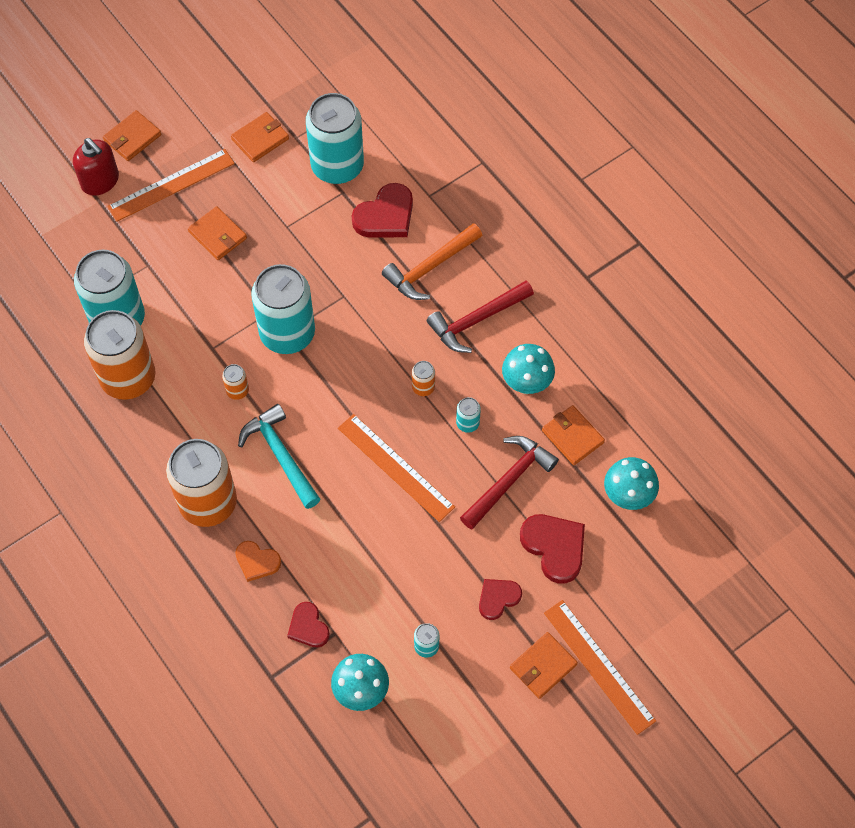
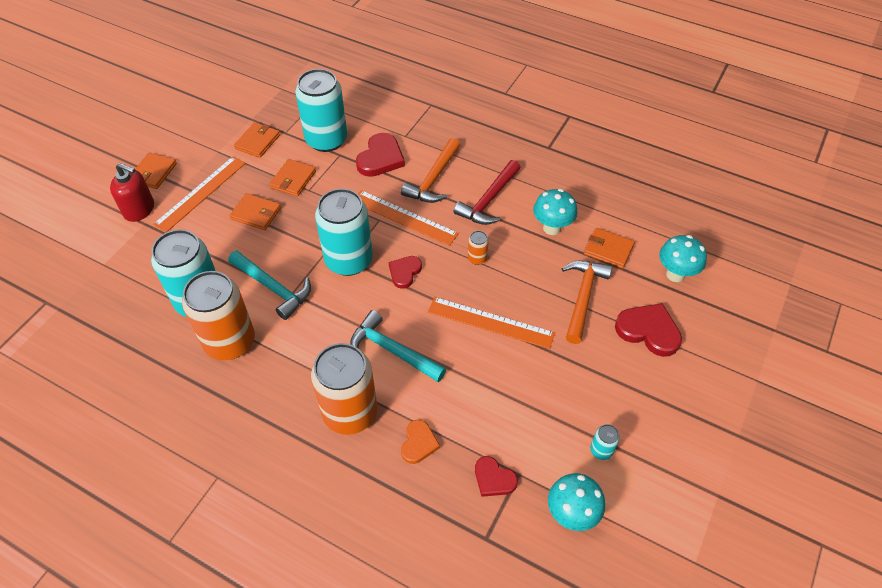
camera: 25 degrees left, 10 degrees down
orange can [222,364,249,400] -> none
orange heart [235,541,281,582] -> orange heart turned 75 degrees counterclockwise [401,420,440,464]
turquoise can [456,397,481,433] -> none
red hammer [460,436,559,529] -> orange hammer [562,260,612,344]
red heart [479,579,522,620] -> red heart moved to [389,256,422,289]
orange wallet [510,632,578,699] -> orange wallet moved to [269,159,316,197]
orange ruler [544,600,656,735] -> orange ruler moved to [358,190,459,246]
none -> turquoise hammer [228,250,311,320]

